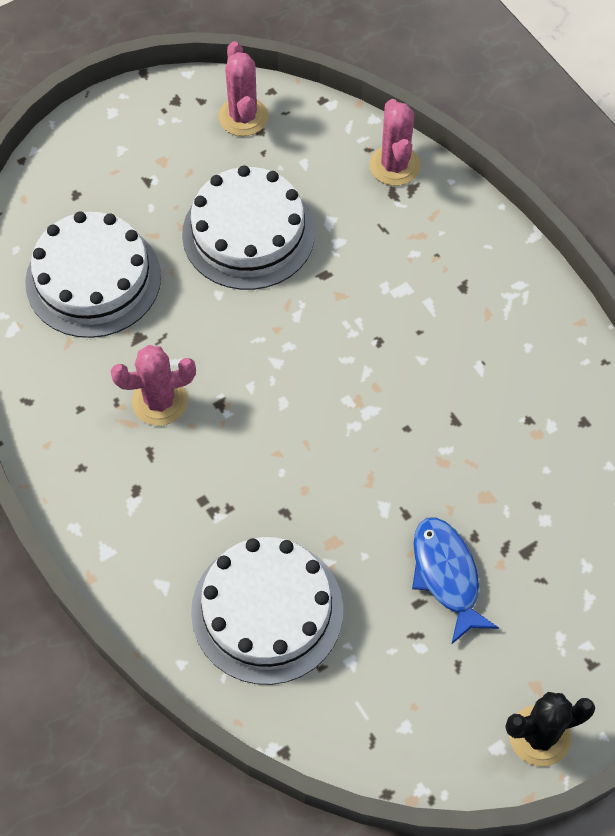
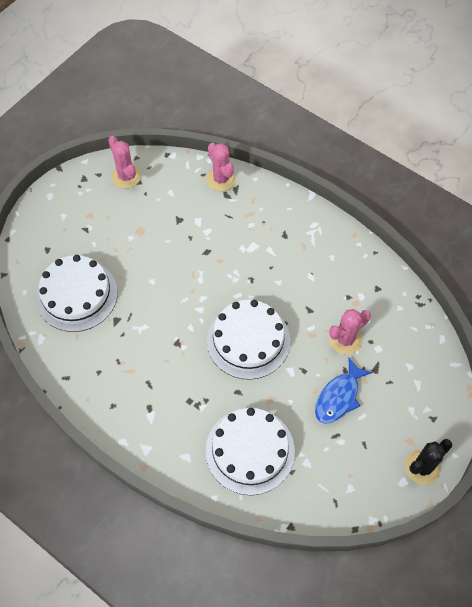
camera: 20 degrees left, 0 degrees up
pink cactus [111,345,196,426] -> pink cactus moved to [329,309,371,354]
white cake [182,165,315,290] -> white cake moved to [207,300,290,380]
blue fish [412,517,499,645] -> blue fish turned 105 degrees counterclockwise [315,358,373,424]

